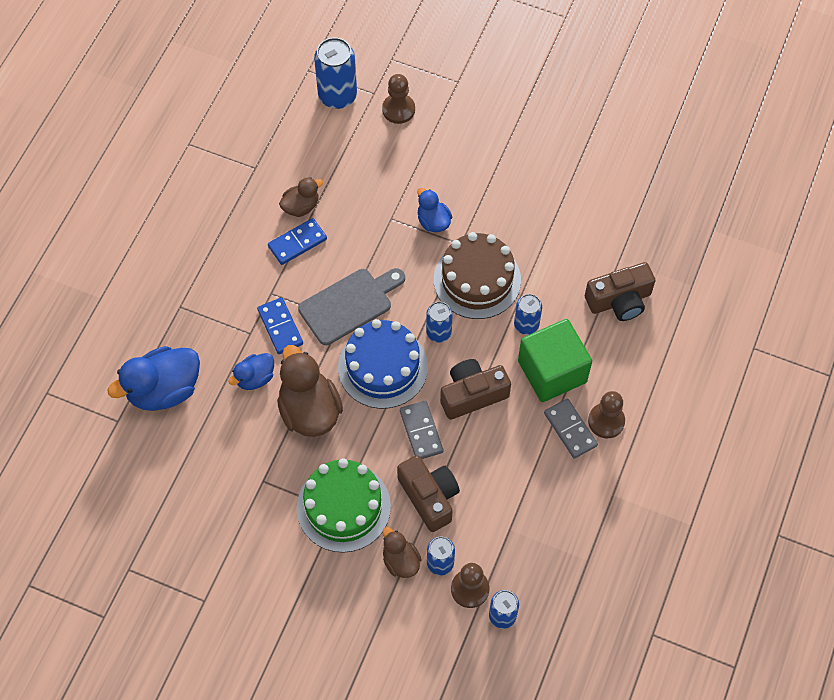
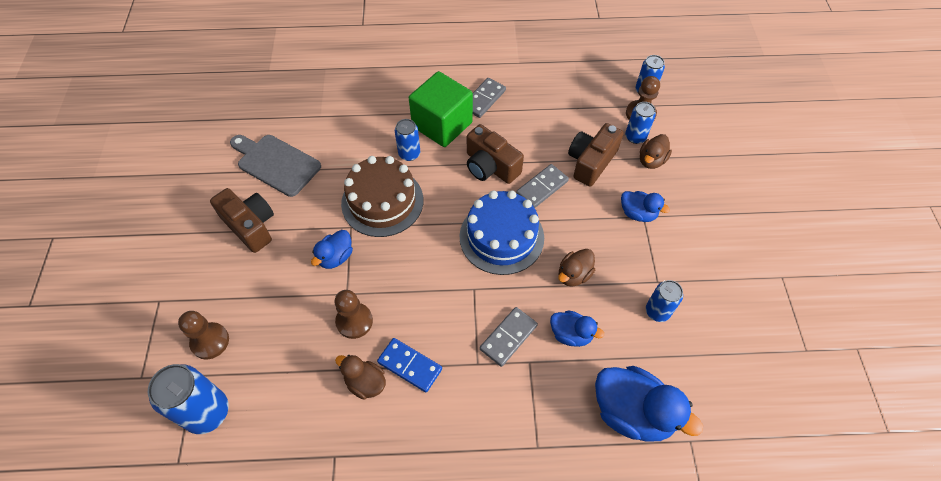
camera: 115 degrees left, 5 degrees down
blue domino [257,298,303,354] -> grey domino [480,307,538,367]
brown duck [277,345,343,437] -> brown duck [558,249,595,287], size x0.55
green cake [297,458,391,553] -> blue duck [621,191,670,222]
grey cutting board [298,268,405,345] -> grey cutting board moved to [230,135,321,197]
blue can [426,302,453,343] -> blue can moved to [646,280,683,322]
brown camera [585,262,656,321] -> brown camera moved to [210,188,274,253]
brown pawn [588,391,625,438] -> brown pawn moved to [334,290,373,339]

